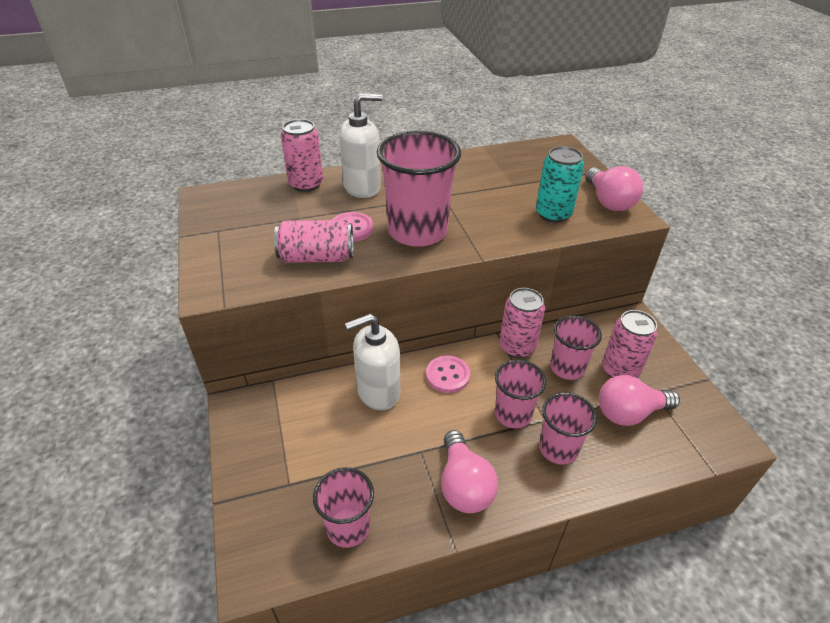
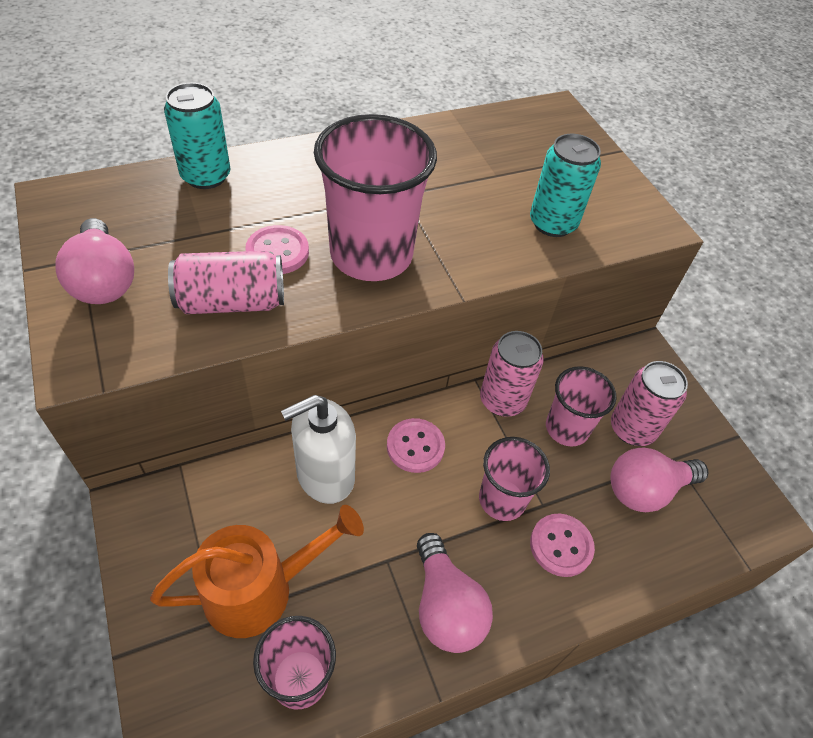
camera: 10 degrees left, 10 degrees up
pink can [281,119,323,192] -> turquoise can [164,83,230,189]
white soap dispenser [339,93,383,198] -> none
pink cup [539,392,597,465] -> pink button [530,514,595,577]
pink light bulb [585,166,643,211] -> pink light bulb moved to [55,218,134,304]
none -> orange watering can [150,505,364,638]

